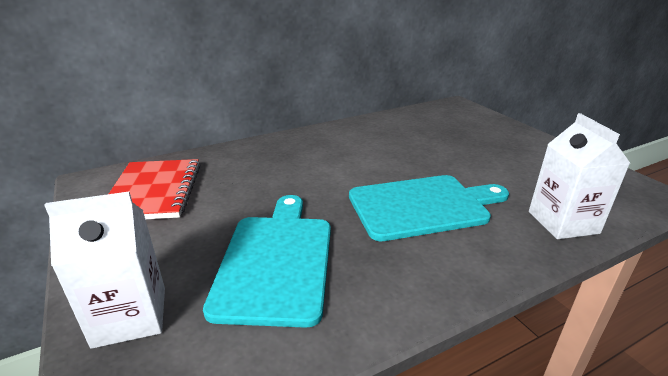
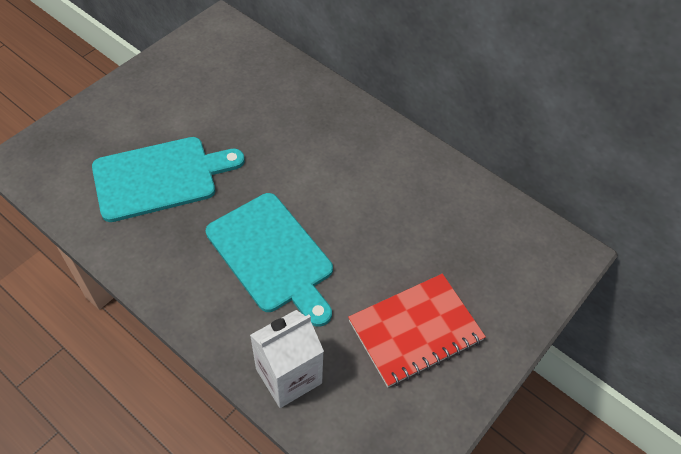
camera: 65 degrees right, 25 degrees up
white carton [44,192,165,349] -> none
red notebook [109,159,200,219] -> red notebook moved to [348,274,486,387]

